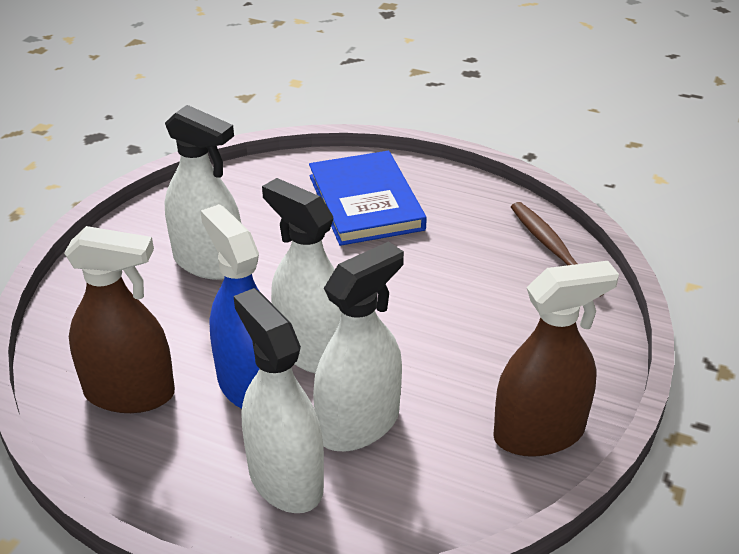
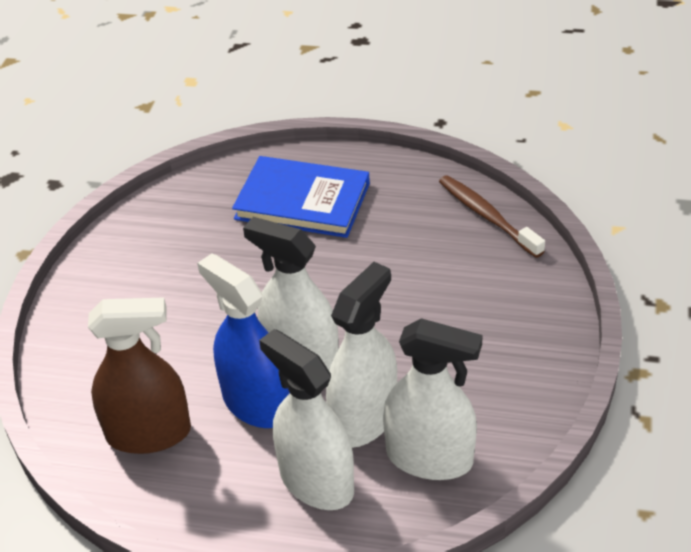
camera: 10 degrees left, 5 degrees up
white spray bottle [164,105,242,280] -> white spray bottle moved to [383,318,483,480]
blue book [309,151,427,246] -> blue book turned 45 degrees counterclockwise [232,156,370,238]
brown spray bottle [493,261,619,457] -> none

